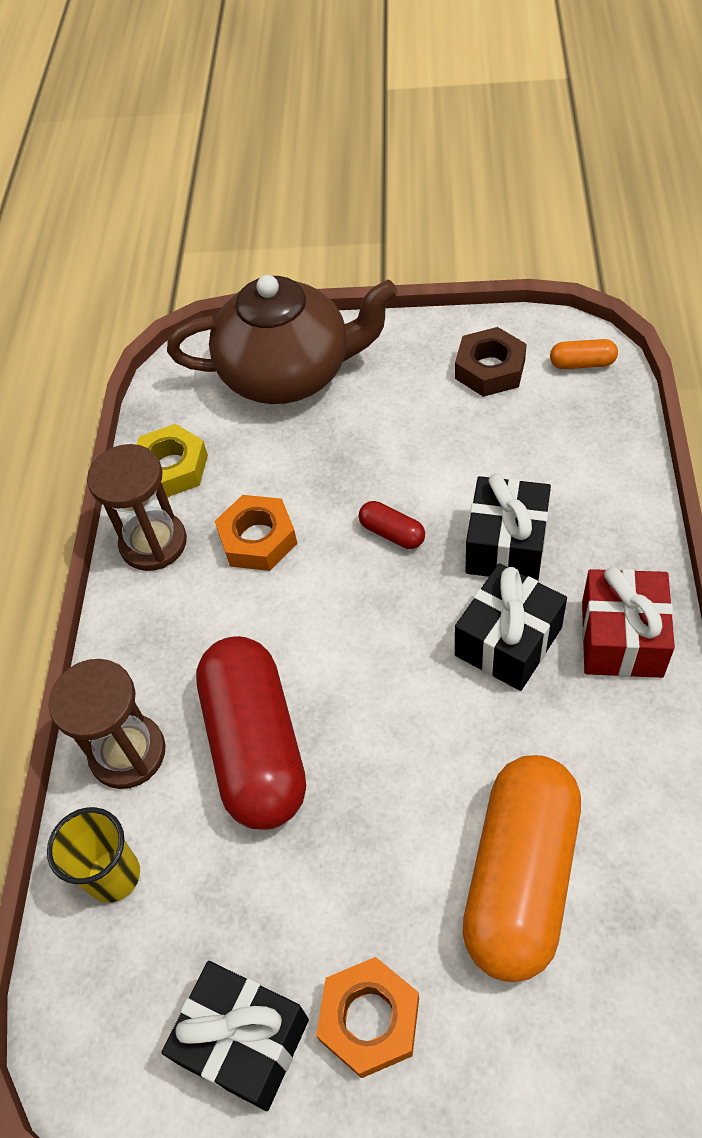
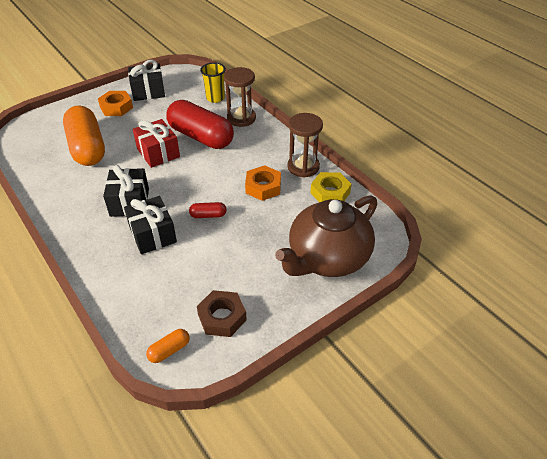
camera: 135 degrees right, 10 degrees down
red gift [582,567,675,678] -> red gift moved to [133,119,180,168]

